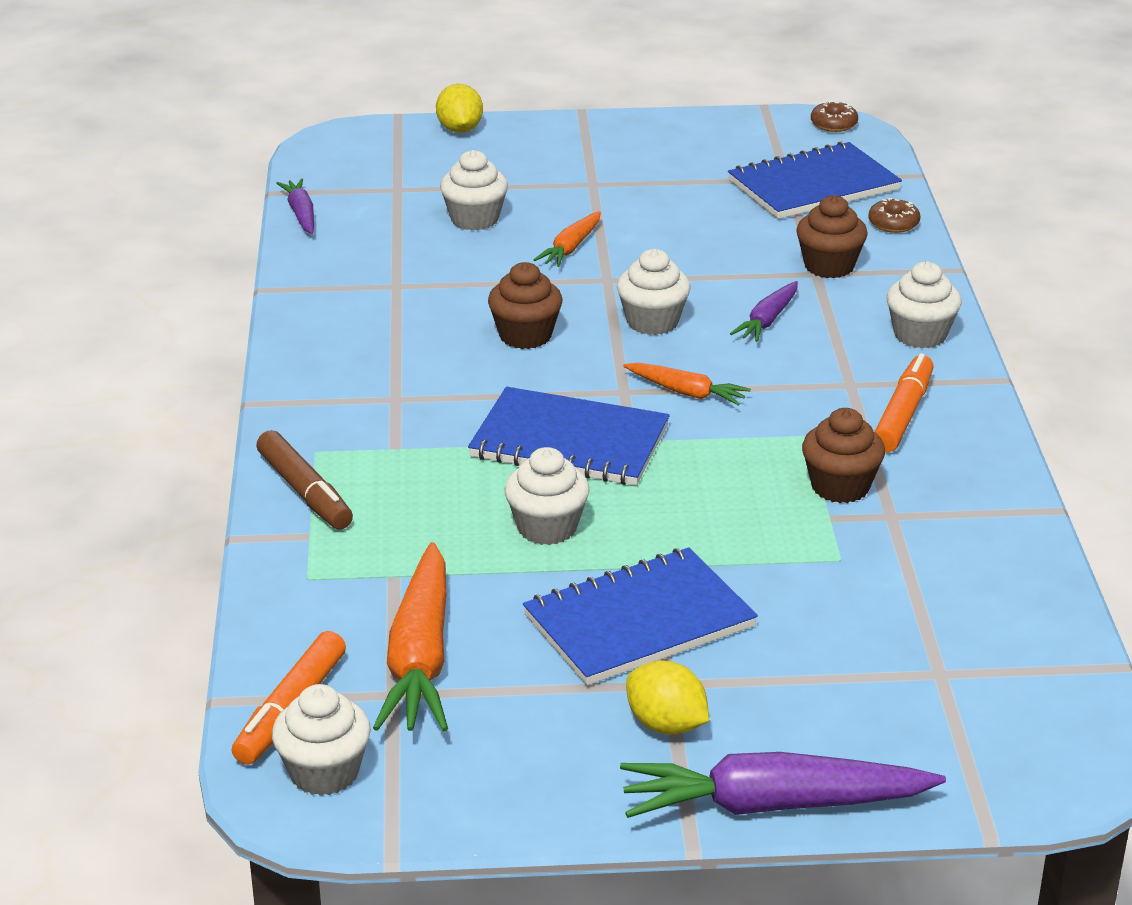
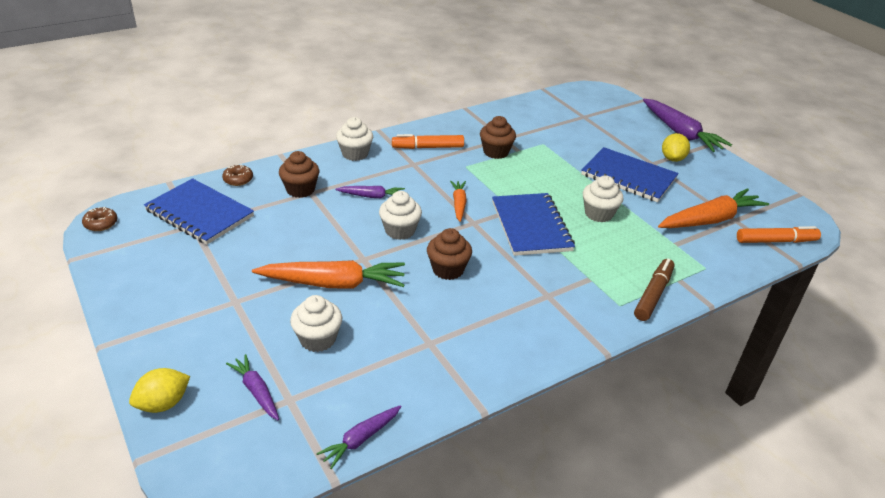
camera: 120 degrees left, 5 degrees up
white cupcake [272,684,371,796] -> none
orange carrot [533,211,601,267] -> orange carrot [252,260,405,289], size x1.88
none -> purple carrot [226,354,279,420]

